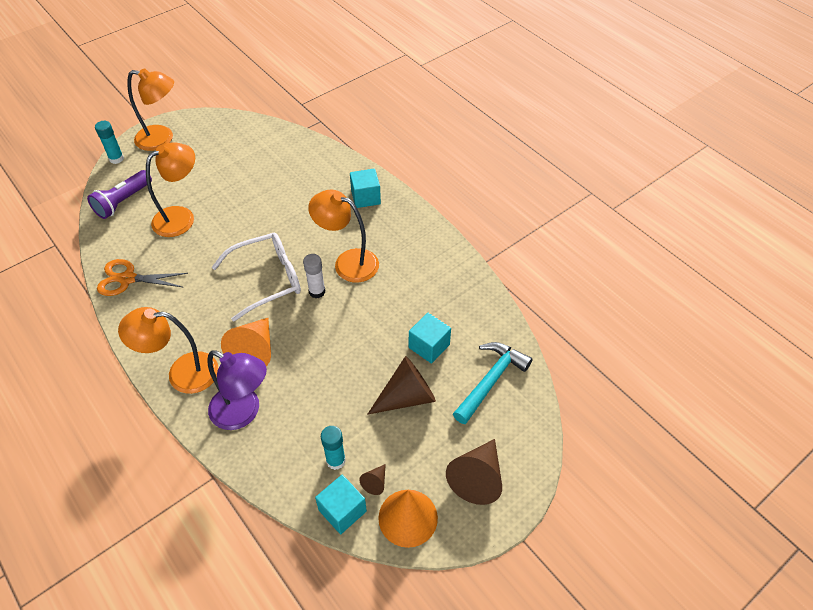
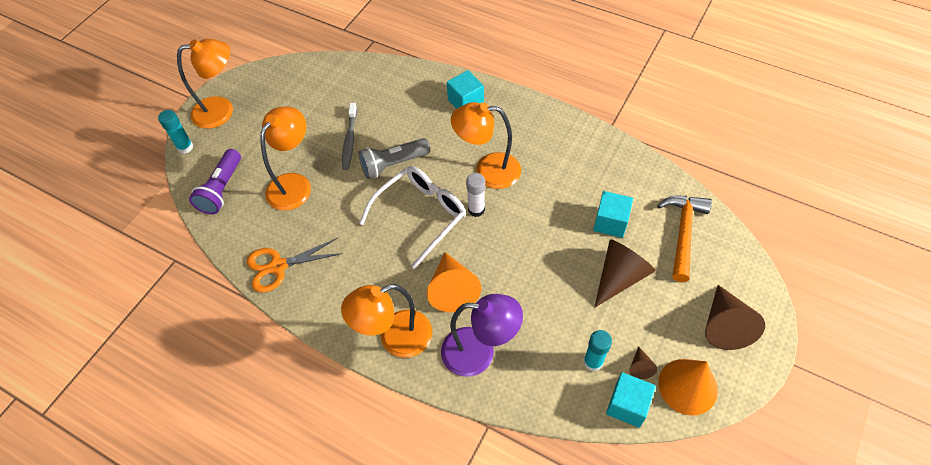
camera: 20 degrees left, 5 degrees up
turquoise hammer [453,342,532,424] -> orange hammer [657,196,712,282]
none -> grey toothbrush [342,103,357,170]
none -> grey flashlight [358,138,431,179]

